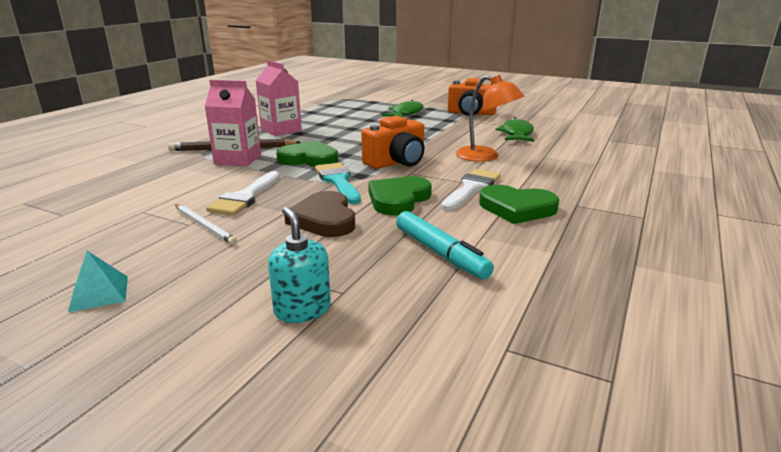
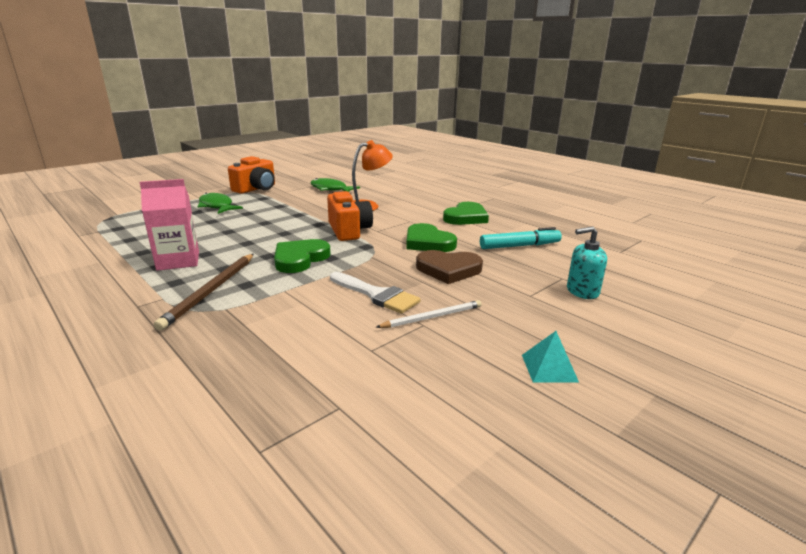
camera: 70 degrees left, 0 degrees up
pink carton [205,80,261,166] -> none
turquoise brush [315,162,361,204] -> none
white brush [441,169,501,211] -> none

